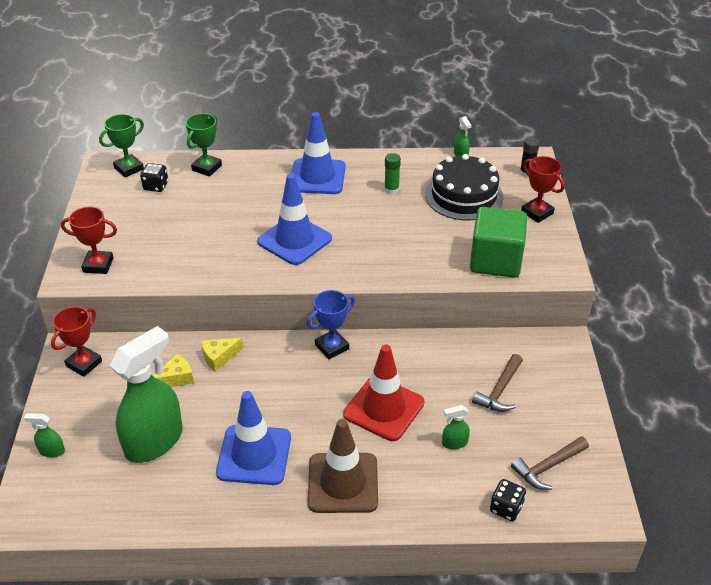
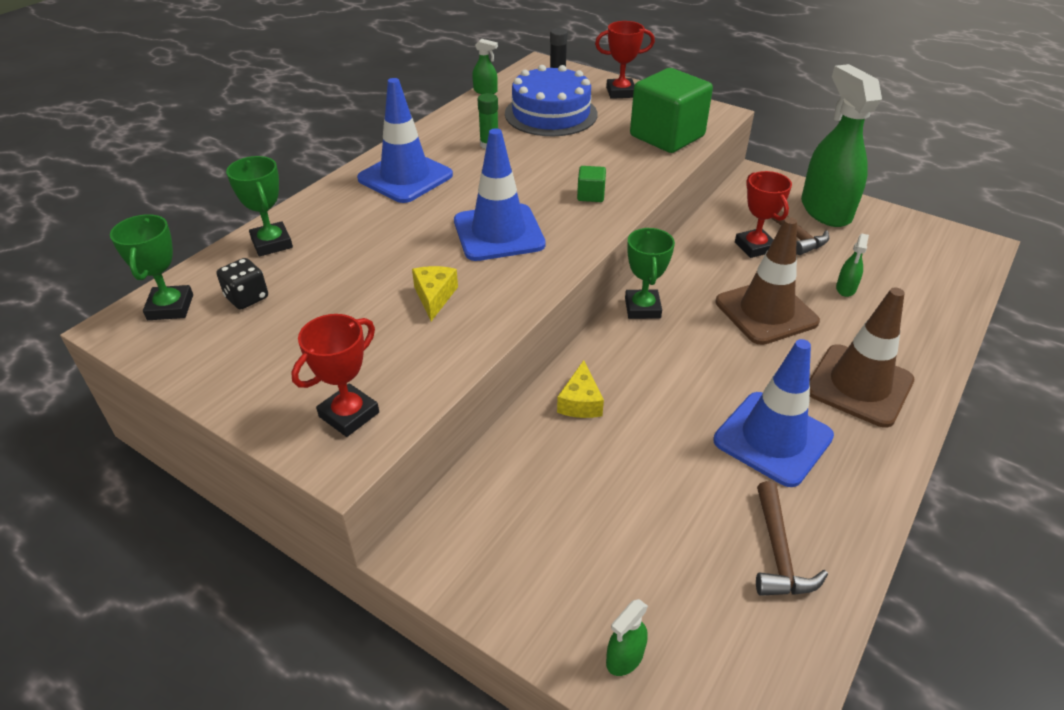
camera: 55 degrees left, 0 degrees up
red trophy [51,307,102,377] -> red trophy moved to [735,171,792,258]
green spray bottle [109,326,183,463] -> green spray bottle moved to [801,64,882,227]
yellow cheese [153,354,194,387] -> yellow cheese moved to [412,266,458,321]
blue trophy [307,290,355,359] -> green trophy [625,228,675,319]
red traffic cone [343,345,424,441] -> brown traffic cone [716,217,820,345]
black cake [425,154,503,220] -> blue cake [505,65,597,136]
black dice [490,479,526,521] -> none
brown hammer [511,436,589,490] -> brown hammer moved to [756,481,828,596]
none -> green cube [577,166,606,202]

